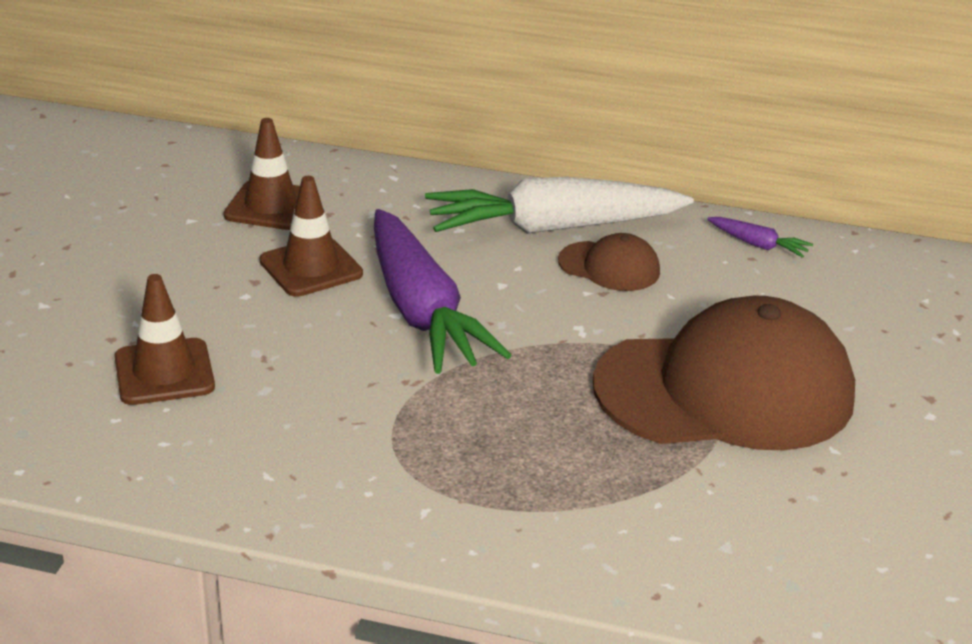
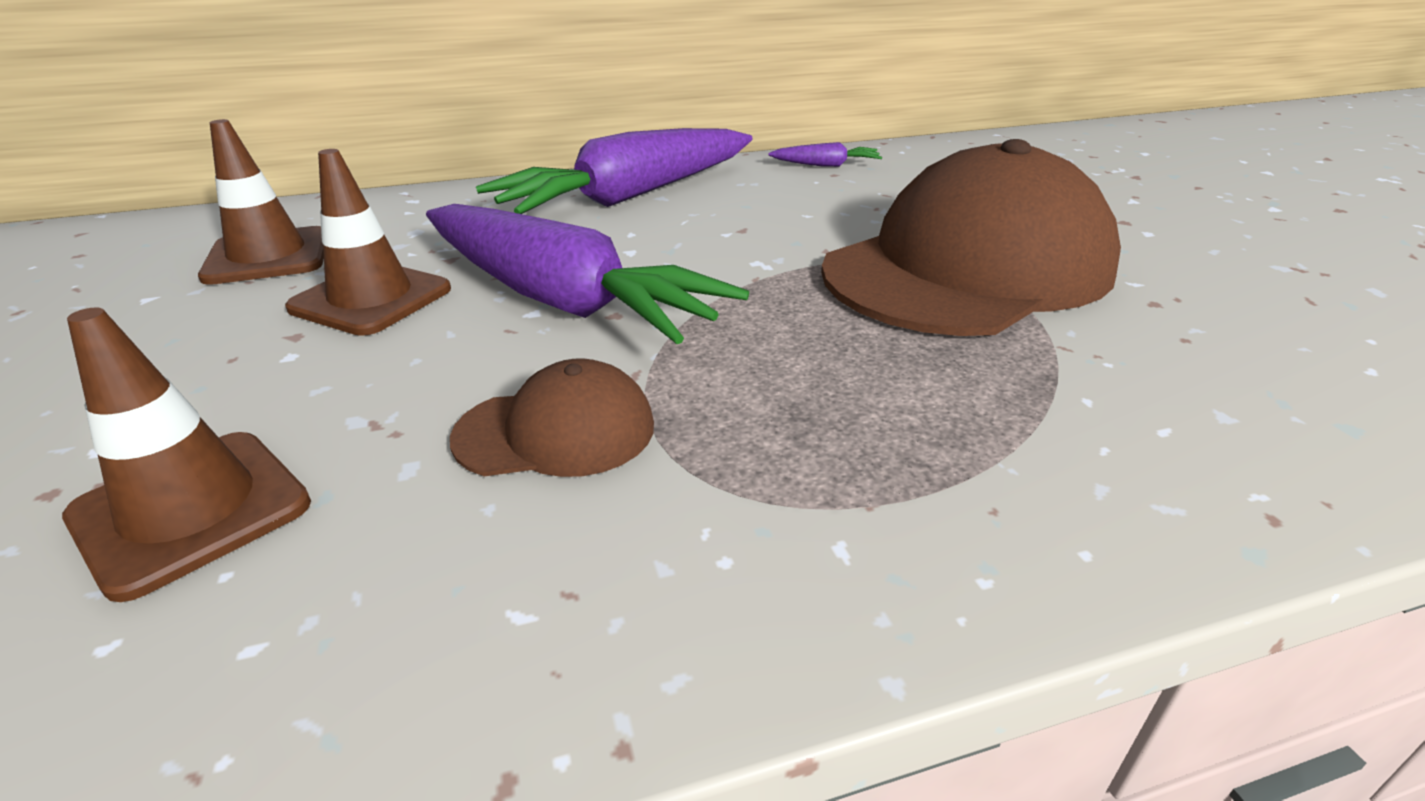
camera: 30 degrees left, 0 degrees up
white carrot [425,177,694,234] -> purple carrot [476,128,753,214]
brown cap [558,233,660,291] -> brown cap moved to [450,358,654,477]

